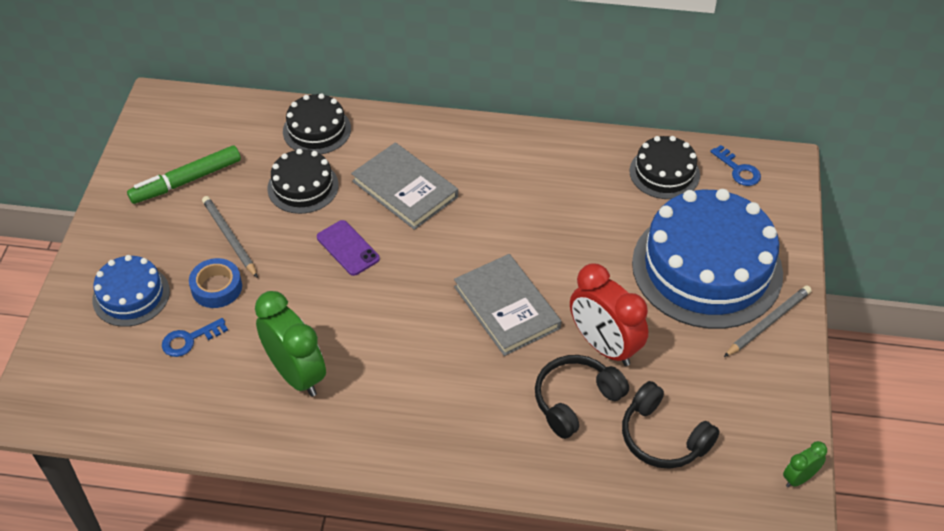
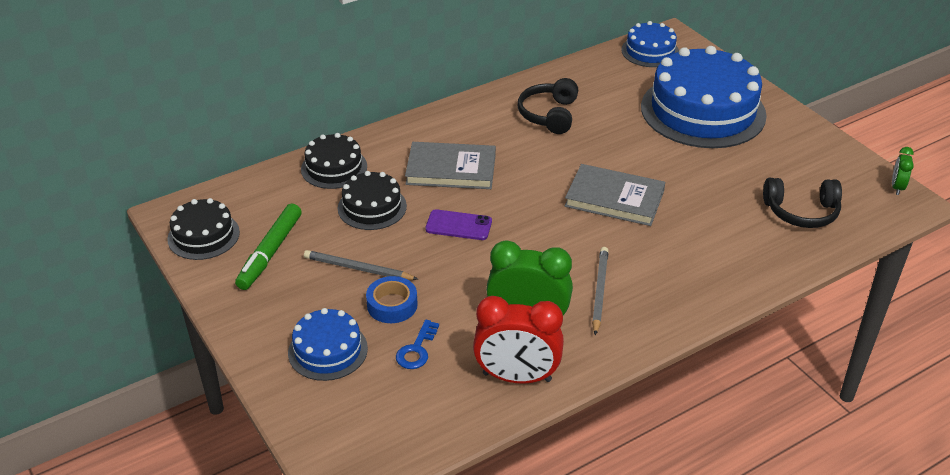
camera: 40 degrees left, 10 degrees down
black headphones [535,355,629,439] -> black headphones moved to [518,78,578,134]
red clock [570,264,648,366] -> red clock moved to [473,296,564,384]
black cake [629,136,700,199] -> black cake moved to [167,198,240,260]
blue key [710,145,761,186] -> blue cake [621,21,679,67]
grey pencil [724,286,811,357] -> grey pencil moved to [592,247,609,335]

